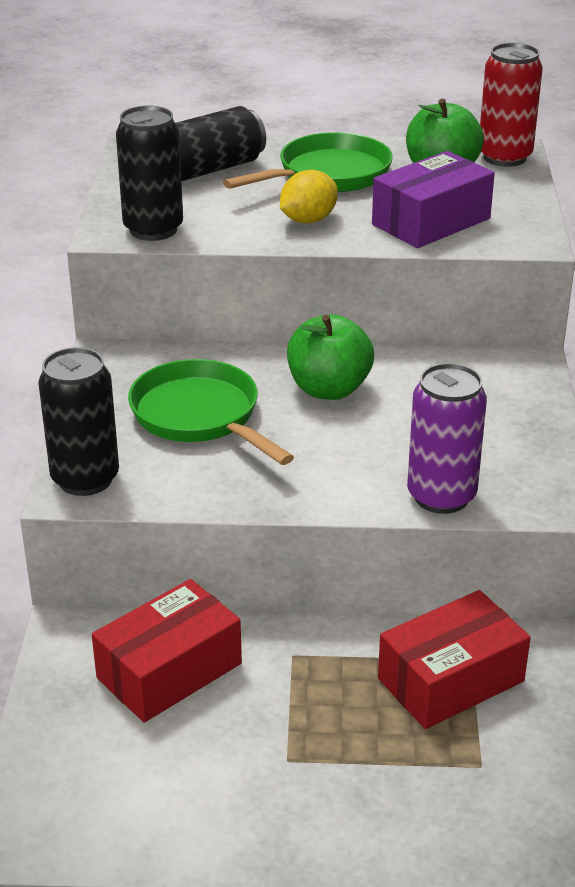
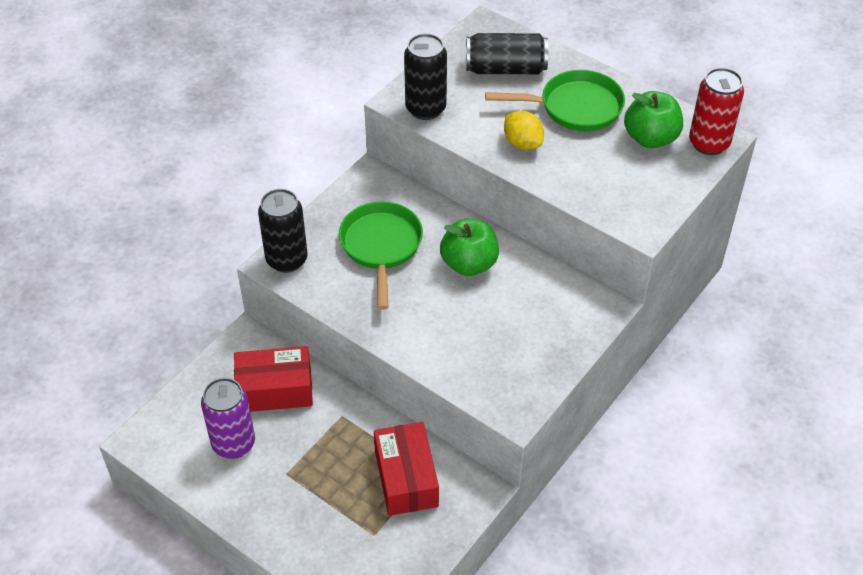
camera: 35 degrees right, 15 degrees up
yellow lemon [280,170,338,224] -> yellow lemon turned 60 degrees clockwise [504,111,544,150]
purple box [372,151,495,248] -> none
red box [378,590,531,729] -> red box turned 75 degrees clockwise [374,422,439,516]
purple can [407,363,487,514] -> purple can moved to [201,378,255,459]

